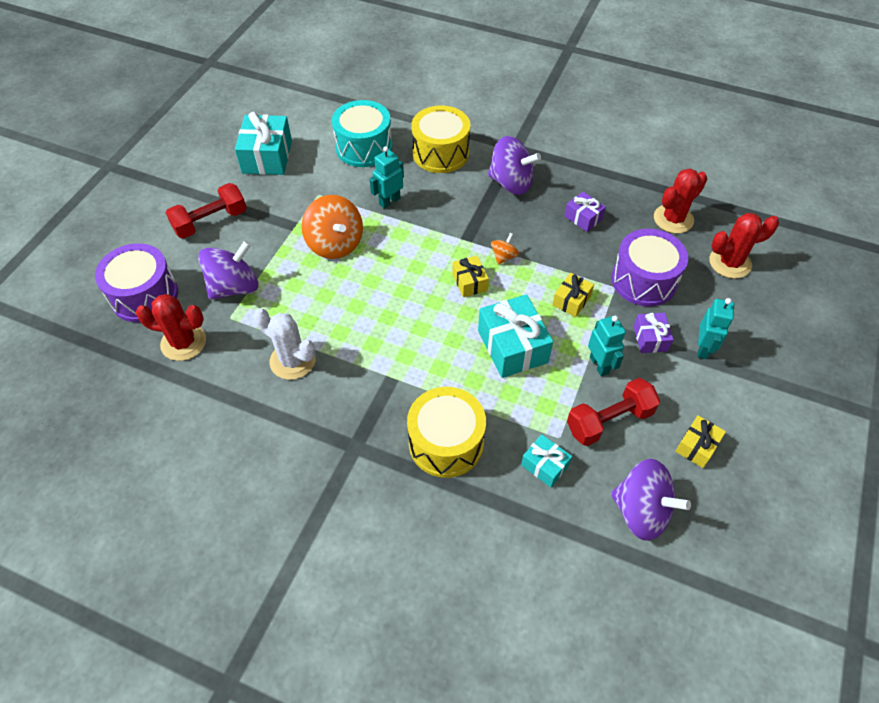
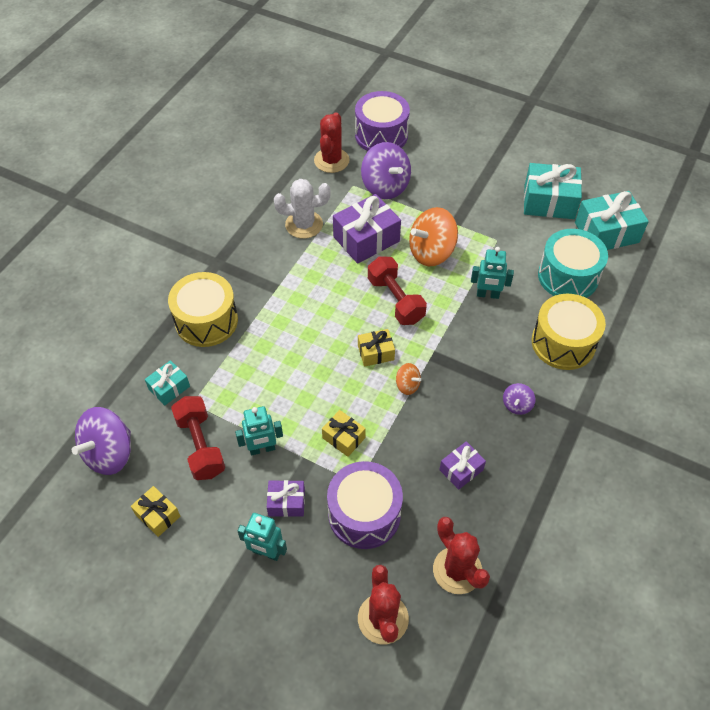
camera: 95 degrees right, 0 degrees up
red dumbbell [165,183,247,239] -> red dumbbell moved to [368,257,427,325]
white cactus [254,308,316,380] -> white cactus turned 45 degrees clockwise [274,179,331,239]
turquoise robot [369,146,404,209] -> turquoise robot turned 135 degrees clockwise [471,247,514,299]
turquoise gift [478,294,553,378] -> turquoise gift moved to [575,191,649,250]
purple spinning top [488,136,541,195] -> purple spinning top [503,383,535,415], size x0.49
none -> purple gift [333,194,401,264]

